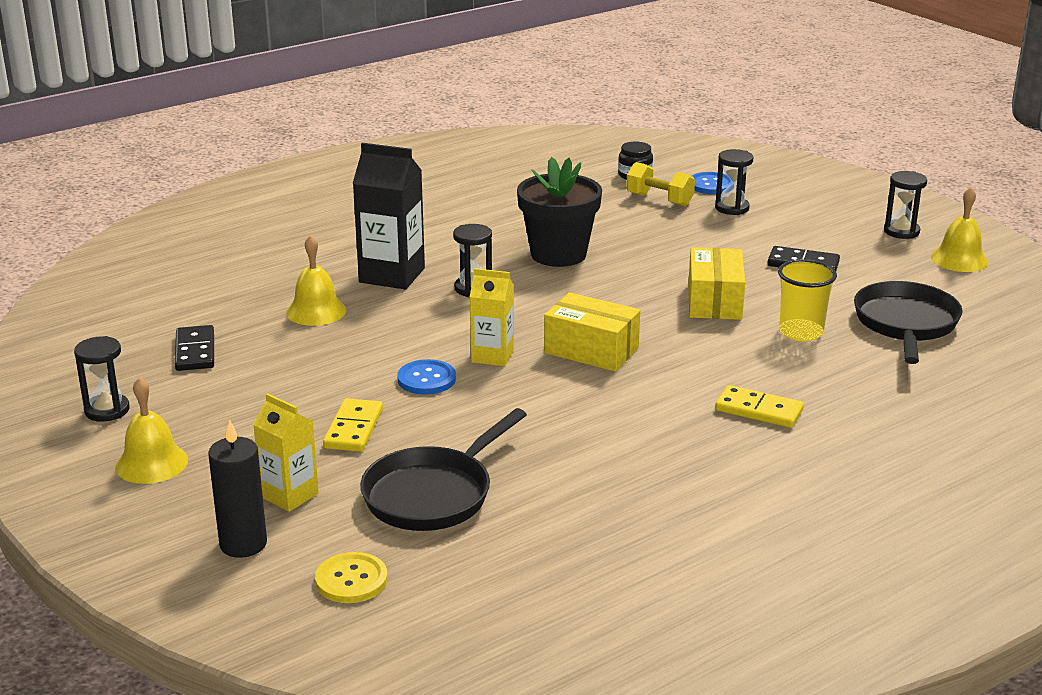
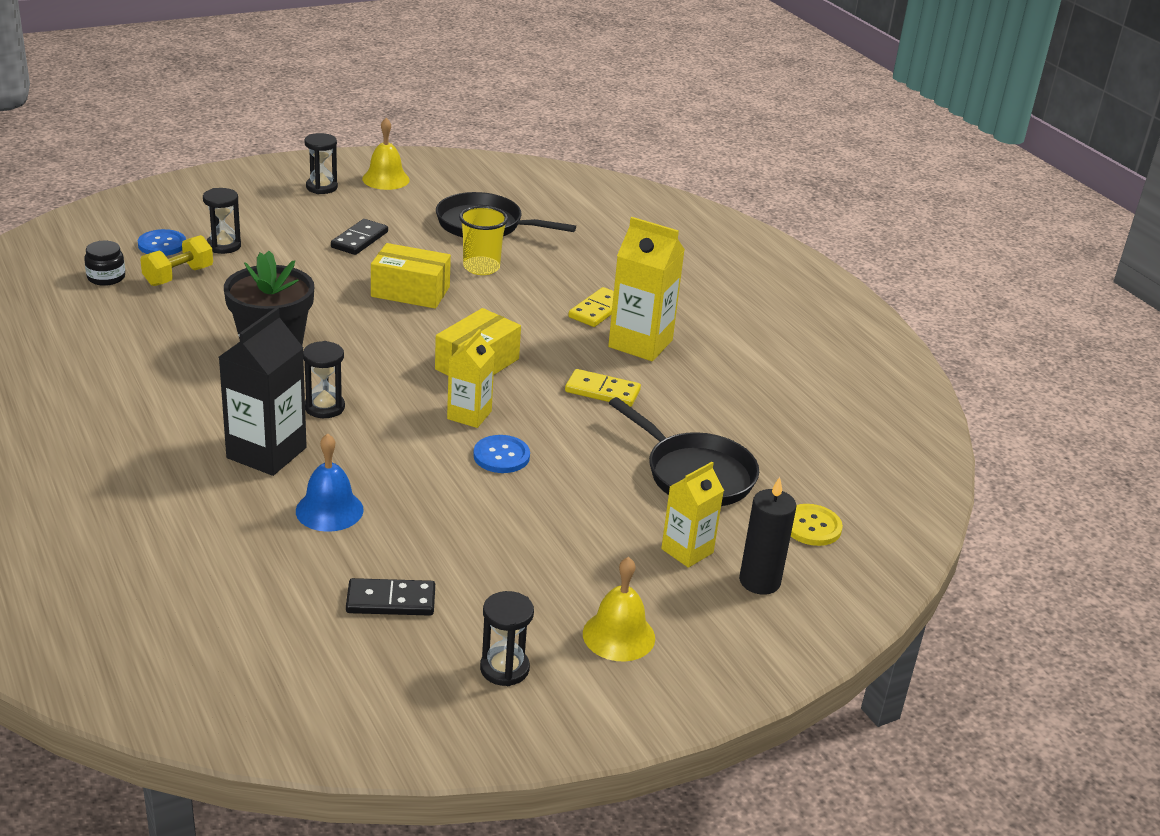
camera: 85 degrees left, 5 degrees up
yellow bell [286,235,346,326] -> blue bell [296,433,364,532]
yellow domino [323,398,383,452] -> yellow domino moved to [565,369,641,407]
none -> yellow carton [608,217,685,361]

